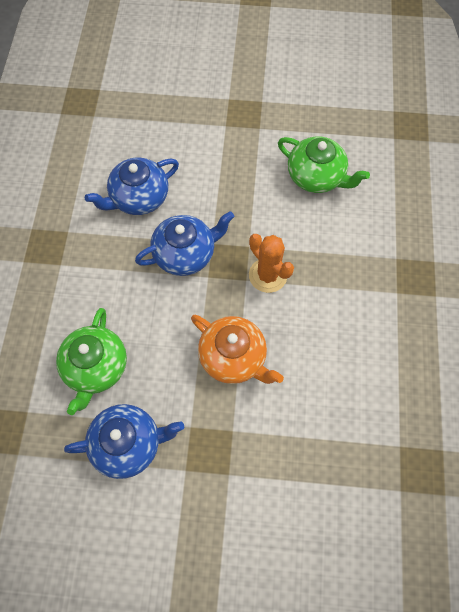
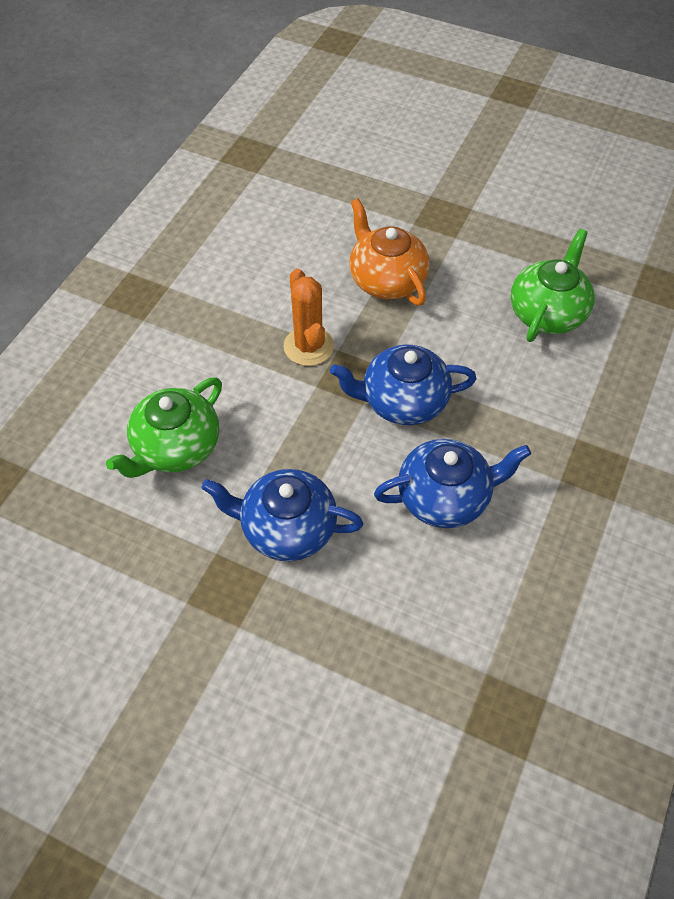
camera: 160 degrees left, 10 degrees down
blue teapot [64,404,184,479] -> blue teapot moved to [202,469,363,561]
green teapot [278,136,370,193] -> green teapot turned 105 degrees counterclockwise [106,377,222,478]

